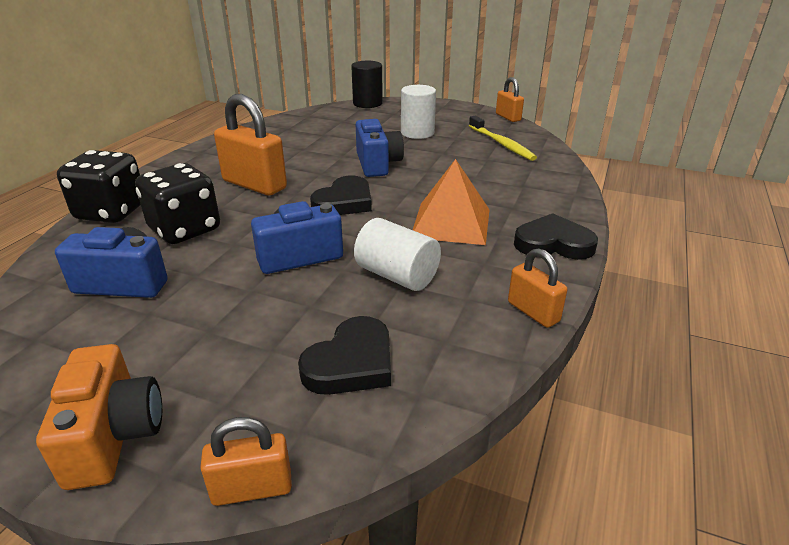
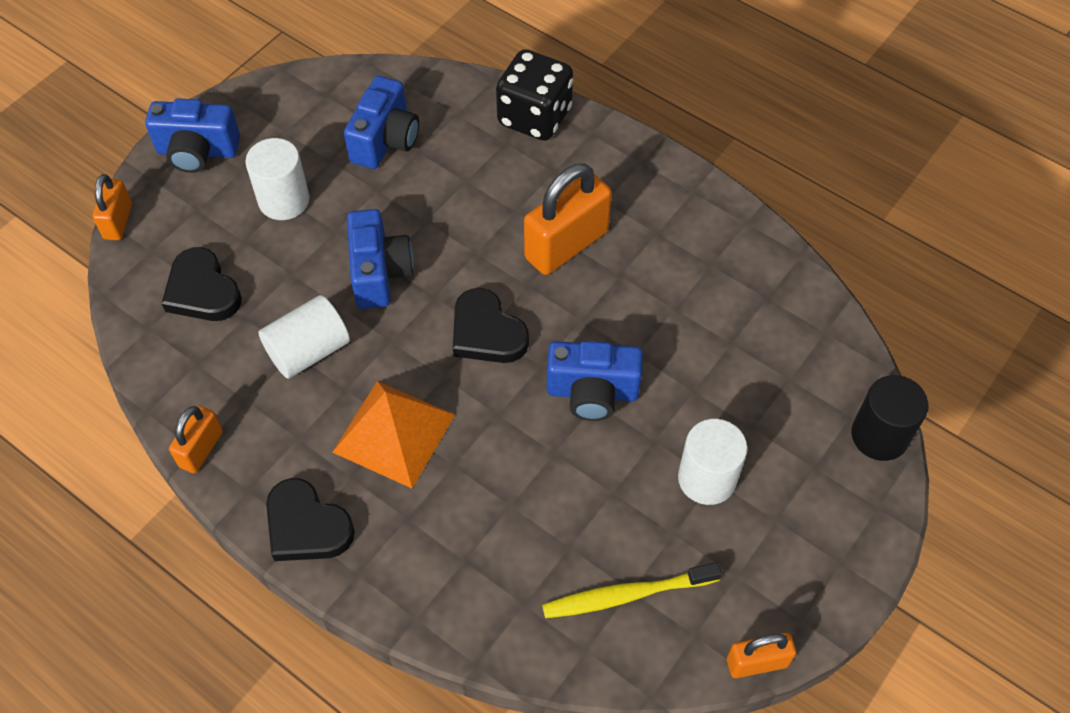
camera: 105 degrees right, 25 degrees up
orange camera [36,344,162,490] -> blue camera [145,98,240,173]
black dice [135,163,220,244] -> none
orange padlock [508,248,567,328] -> orange padlock turned 45 degrees counterclockwise [169,405,223,473]
black heart [514,213,598,260] -> black heart turned 105 degrees clockwise [266,478,355,561]
none -> white cylinder [245,138,310,220]

